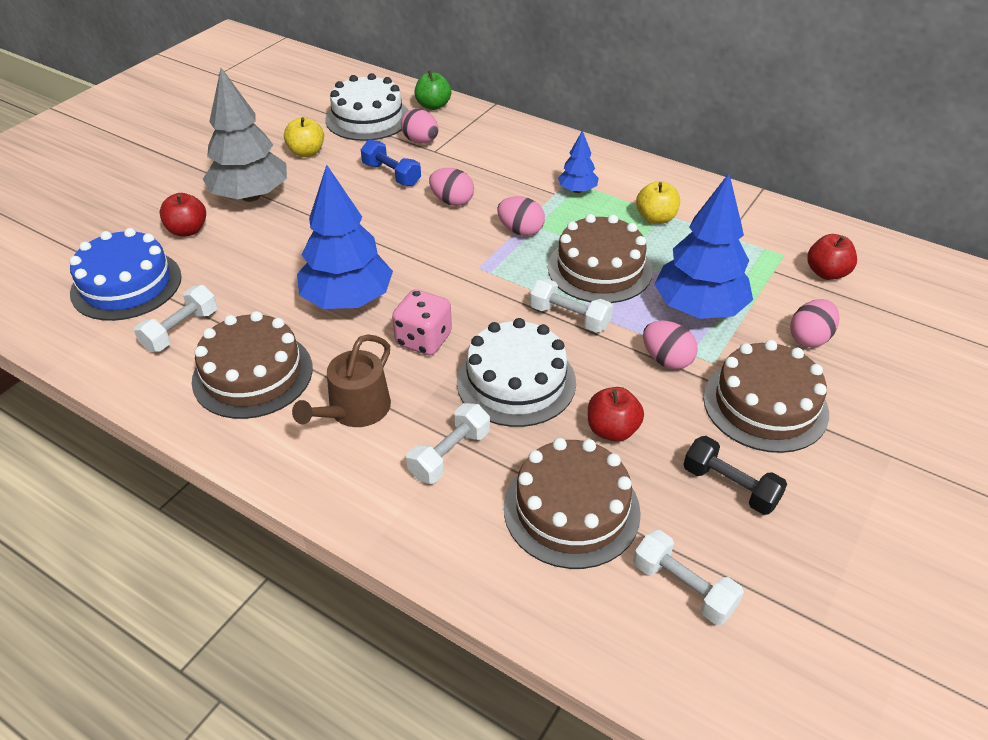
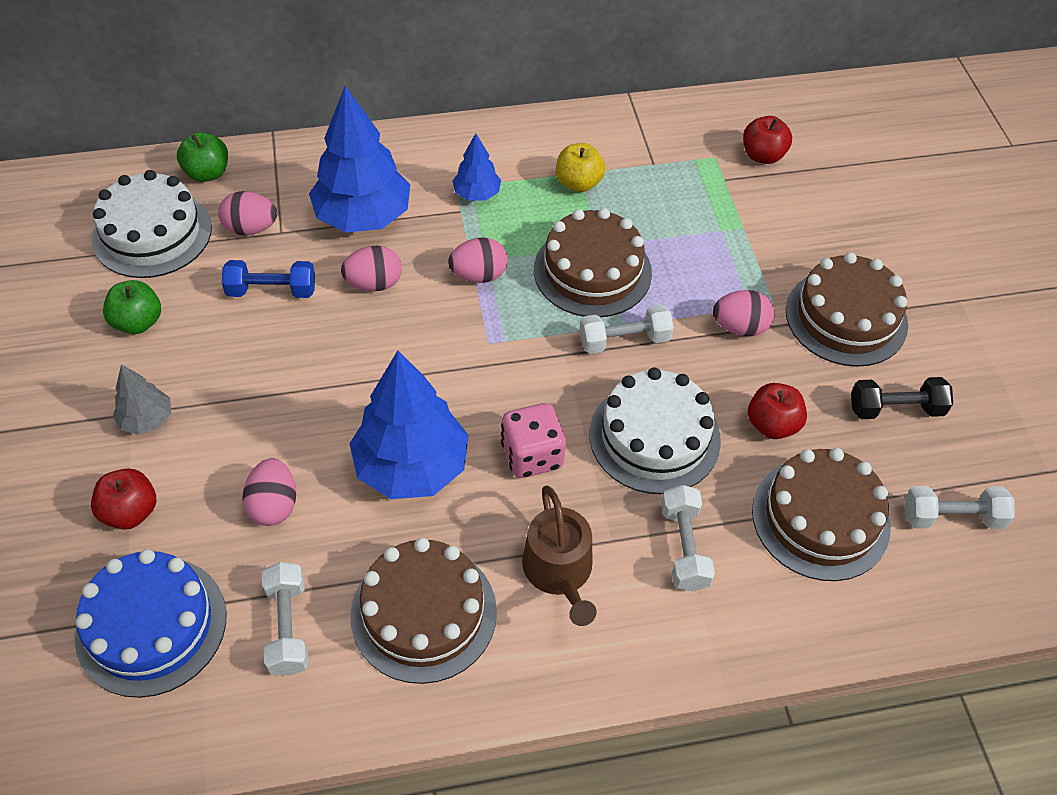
camera: 45 degrees left, 10 degrees up
grey tree [202,68,287,202] -> grey tree [113,364,171,435], size x0.50
yellow apple [284,117,324,157] -> green apple [103,280,161,334]
blue tree [654,173,753,319] -> blue tree moved to [309,86,410,233]
pink egg [790,299,839,347] -> pink egg moved to [242,458,296,526]

